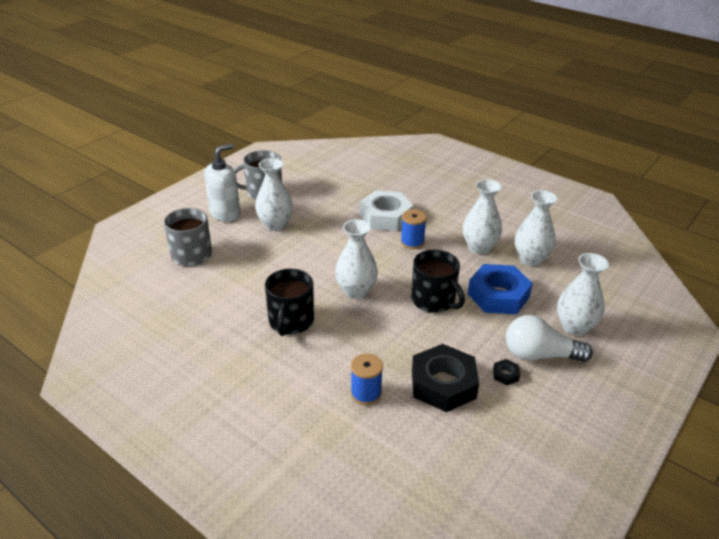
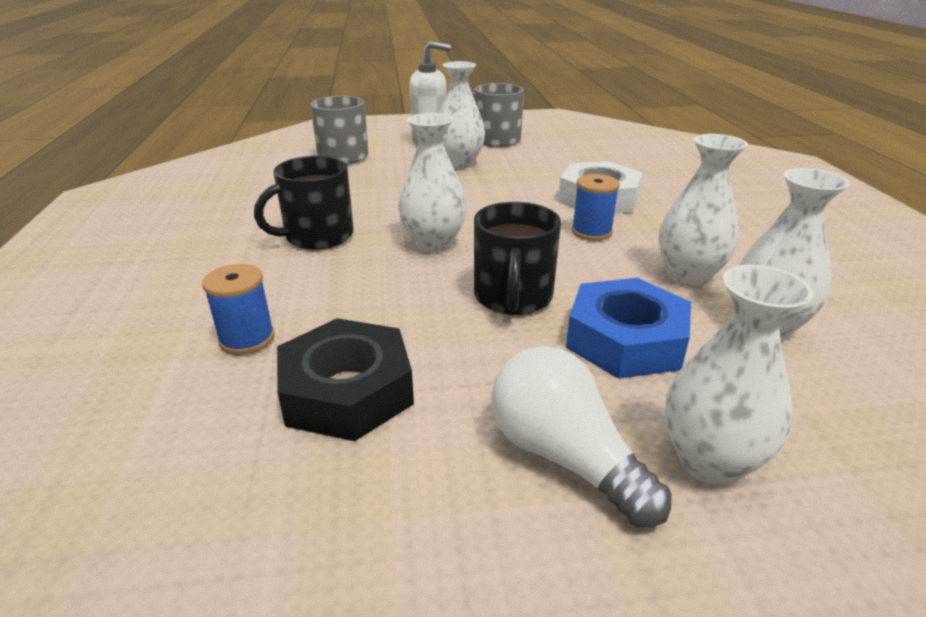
camera: 45 degrees right, 5 degrees down
black nut [493,359,520,385] -> none

